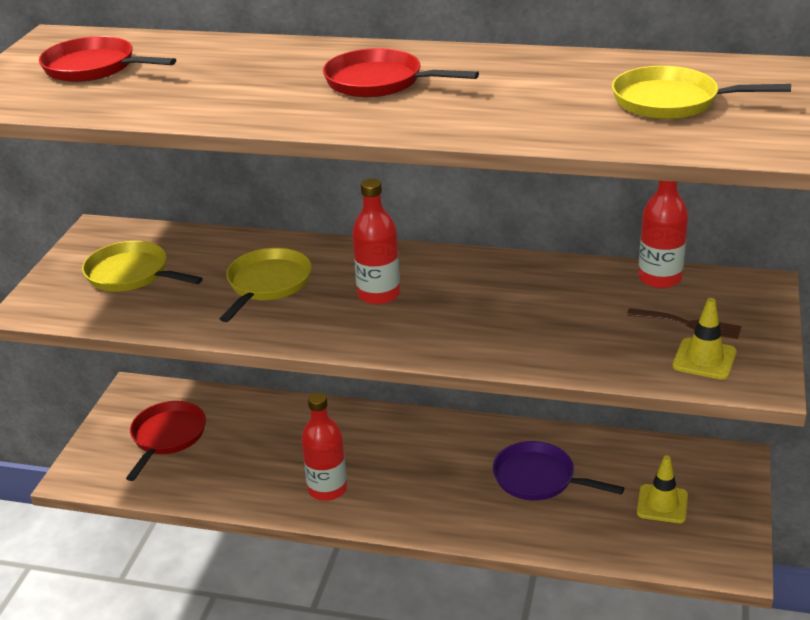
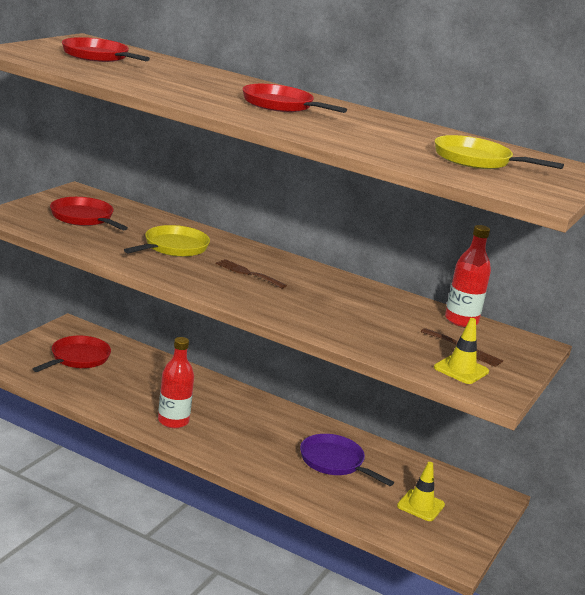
camera: 10 degrees right, 10 degrees down
yellow pan [82,241,203,292] -> red pan [50,197,128,230]
red bottle [352,179,400,305] -> brown fork [216,259,287,289]

